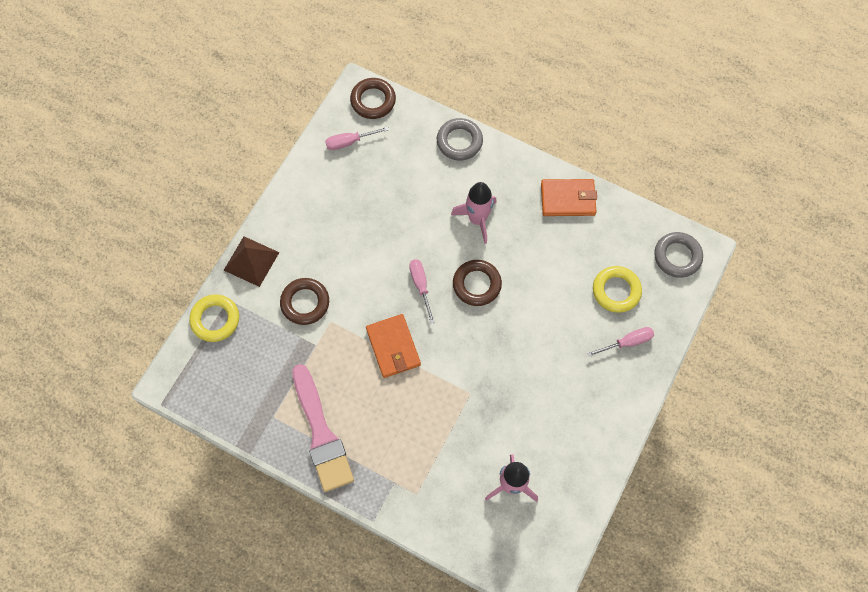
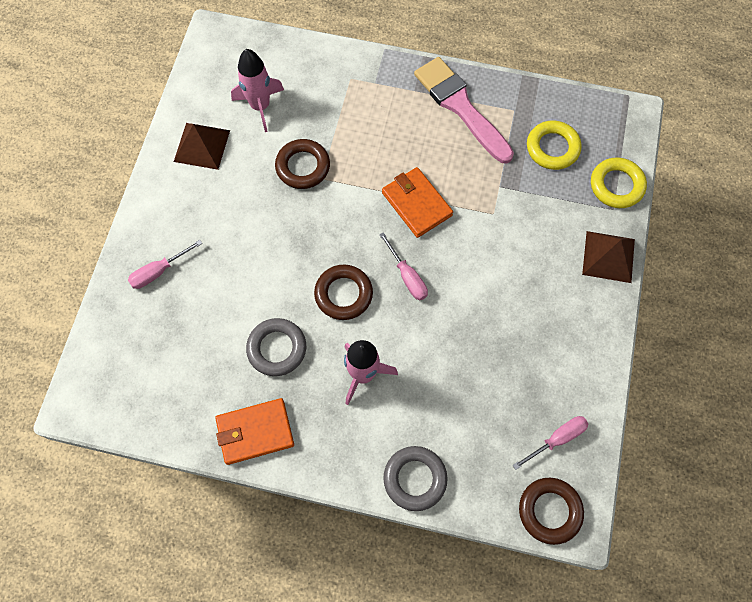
camera: 165 degrees right, 0 degrees up
brown ring [280,278,329,325] -> brown ring moved to [275,139,330,189]
yellow ring [593,266,642,313] -> yellow ring moved to [527,120,582,170]
grey ring [654,232,703,278] -> grey ring moved to [246,318,306,376]
none -> brown pyramid [174,123,230,170]

